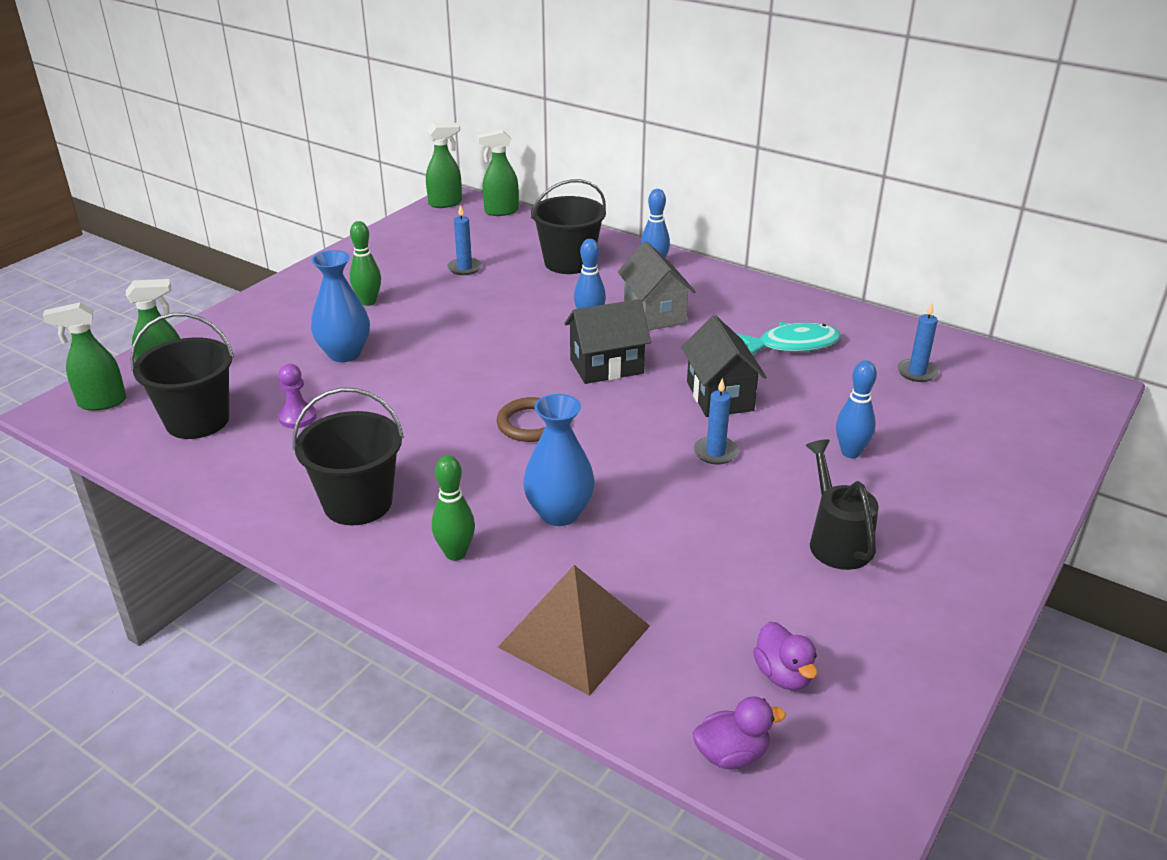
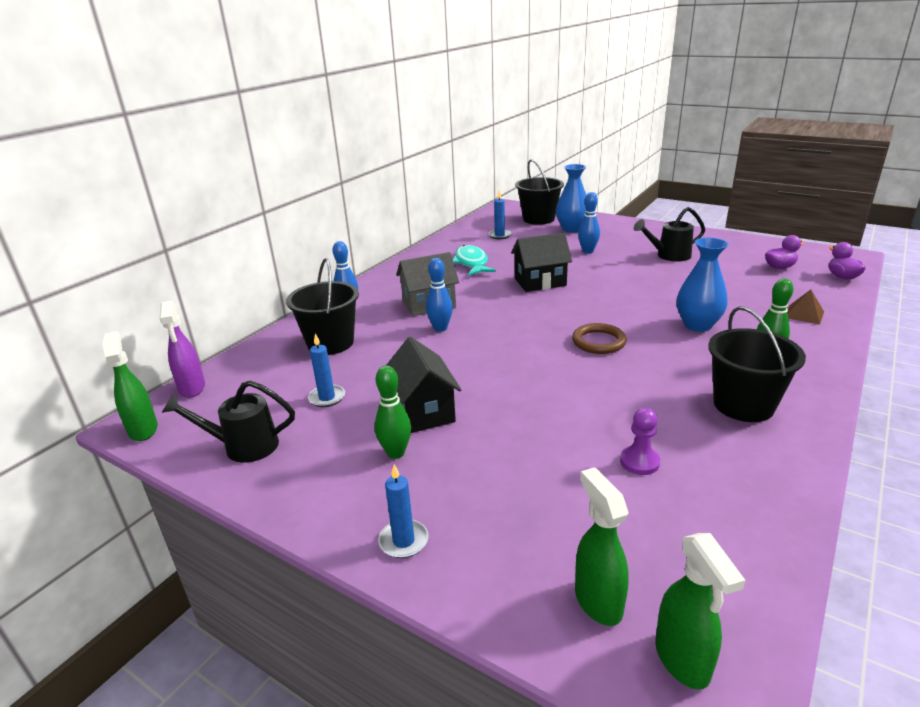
camera: 90 degrees left, 5 degrees down
black bucket [130,313,234,439] -> black bucket moved to [515,159,564,225]
blue vase [311,250,370,362] -> blue vase moved to [556,164,586,233]
green spray bottle [477,130,519,216] -> purple spray bottle [159,301,205,398]
brown pyramid [498,565,650,696] -> brown pyramid [787,290,824,325], size x0.50
black house [564,299,651,384] -> black house moved to [386,337,462,433]
blue candle [694,378,738,464] -> blue candle moved to [378,464,429,558]
none -> black watering can [162,380,295,463]

